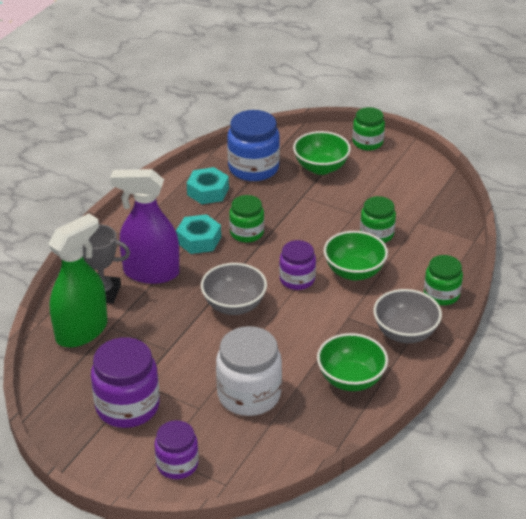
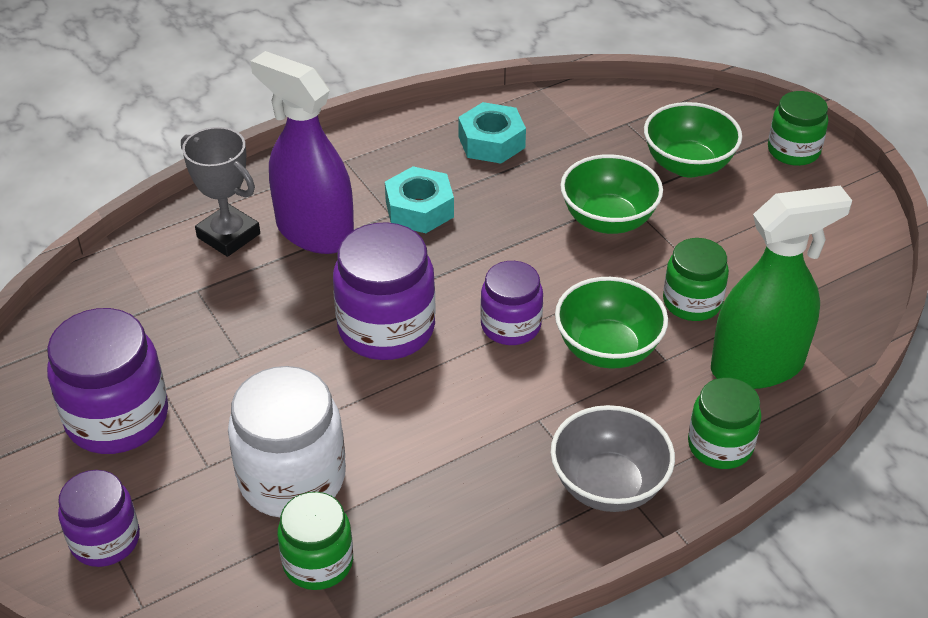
camera: 30 degrees right, 5 degrees up
green spray bottle [48,214,107,348] -> green spray bottle moved to [711,185,852,389]
grey bowl [201,263,267,315] -> purple jar [333,222,436,360]
blue jar [227,110,280,181] -> none
green jar [229,195,264,243] -> green jar moved to [277,492,353,590]
green bowl [317,333,388,391] -> green bowl moved to [560,154,663,234]

